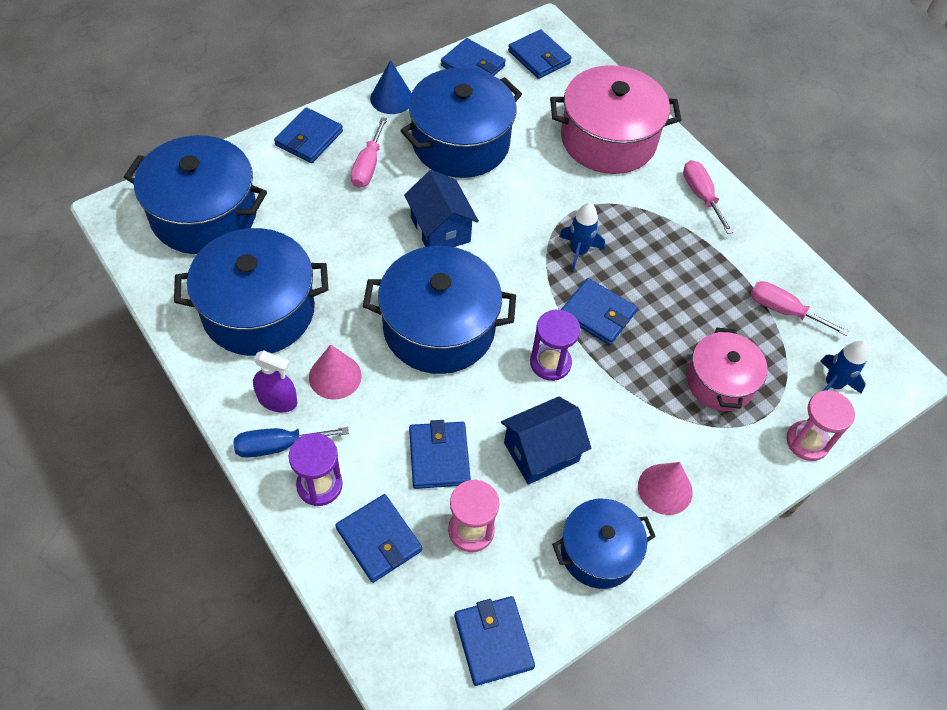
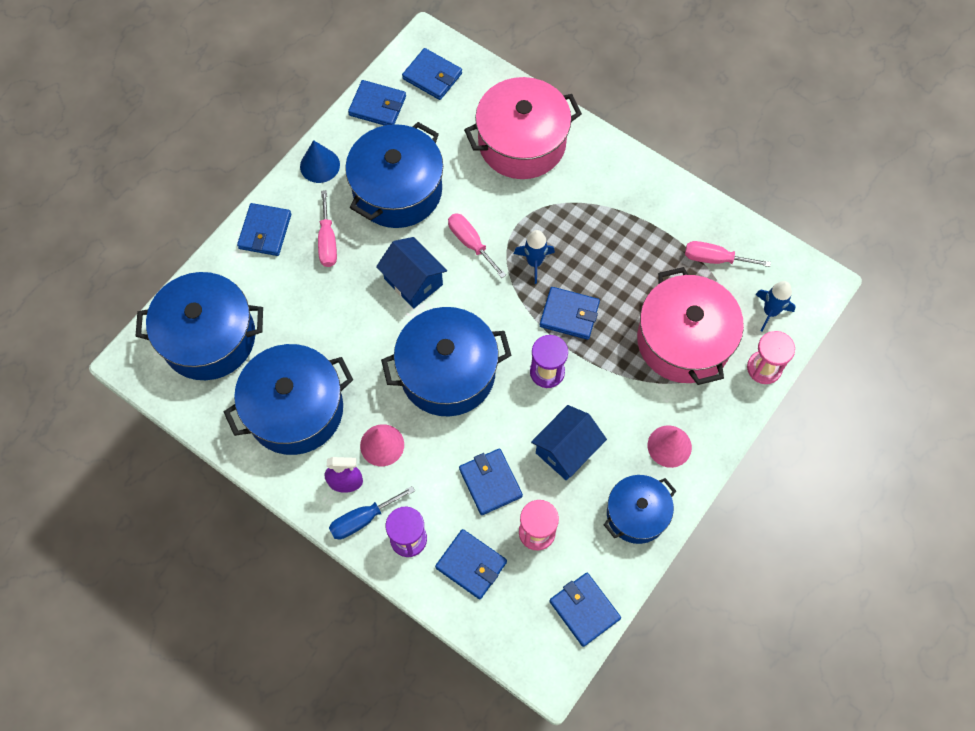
camera: 15 degrees left, 10 degrees up
pink screwdriver [683,160,733,234] -> pink screwdriver moved to [448,213,506,278]
pink pot [686,328,767,411] -> pink pot [637,267,744,385], size x1.64

